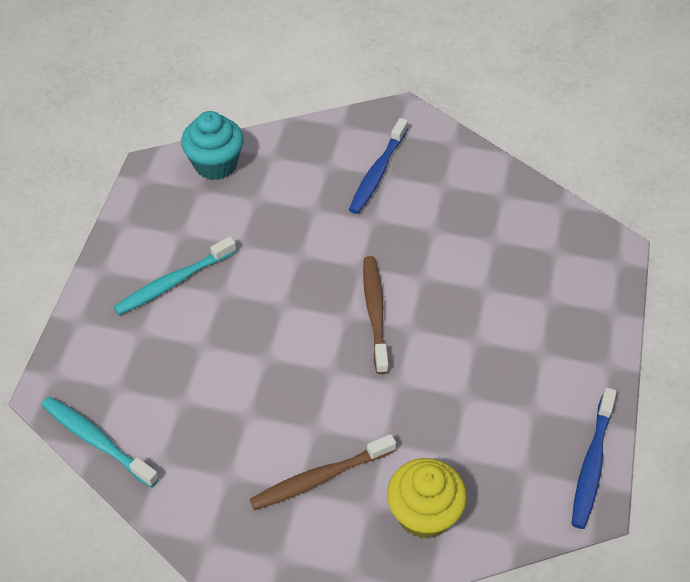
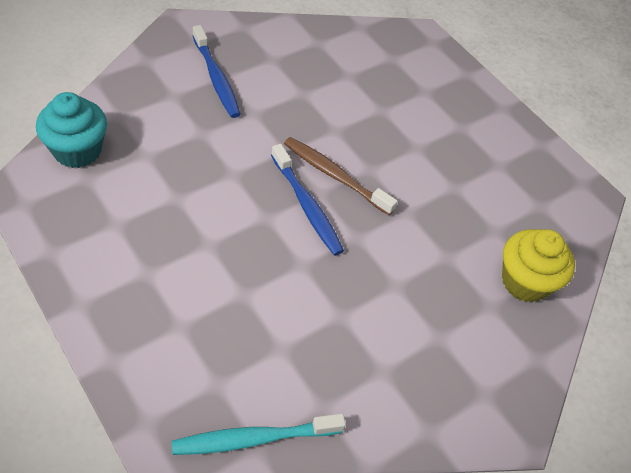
camera: 55 degrees left, 0 degrees up
turquoise toothbrush [114,236,237,315] -> none
brown toothbrush [250,434,396,510] -> none
blue toothbrush [572,387,617,529] -> blue toothbrush moved to [271,144,344,256]

